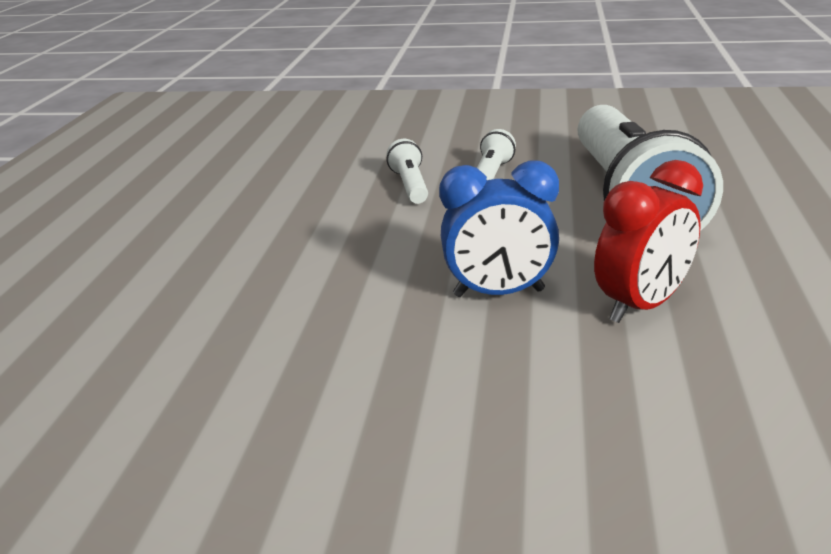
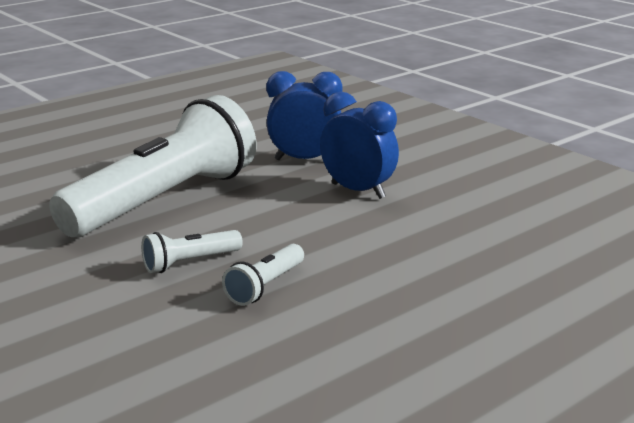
camera: 140 degrees left, 5 degrees down
red clock [594,160,703,323] -> blue clock [266,71,342,160]

